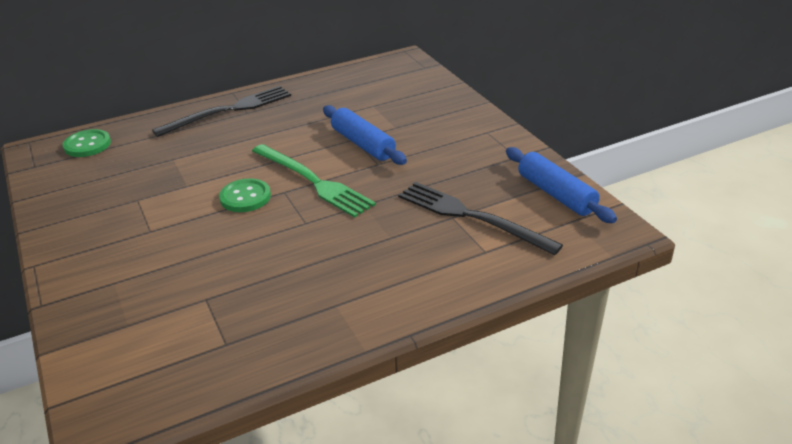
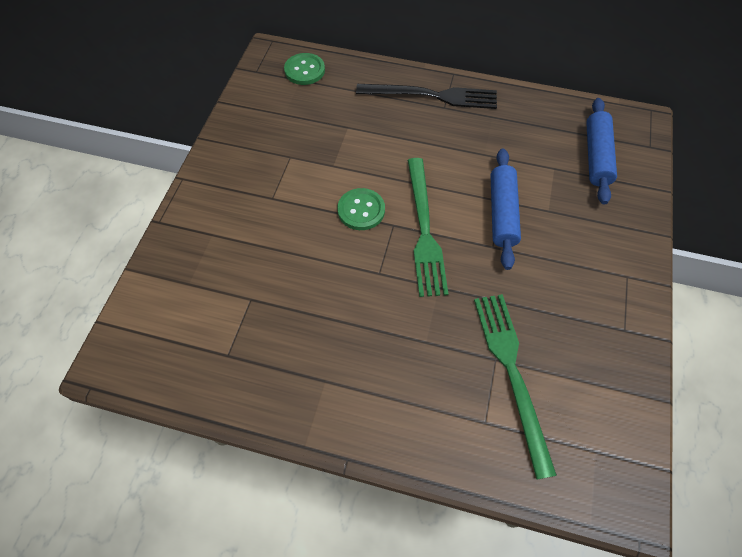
camera: 40 degrees right, 25 degrees up
black fork [398,182,563,255] -> green fork [474,294,557,480]
blue rolling pin [506,147,617,223] -> blue rolling pin moved to [586,98,617,205]

